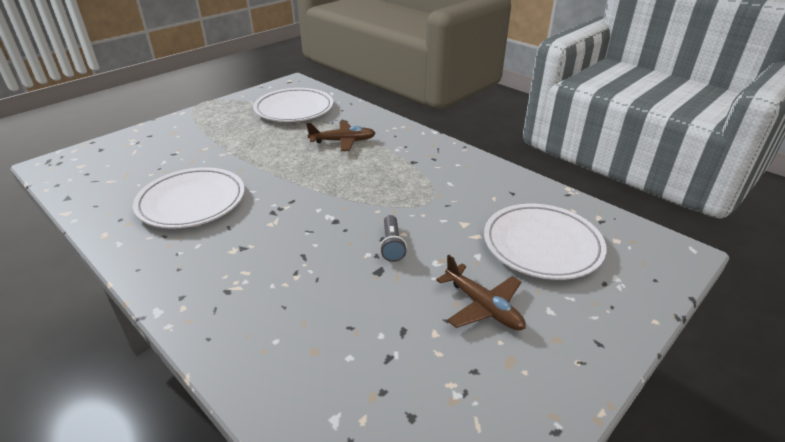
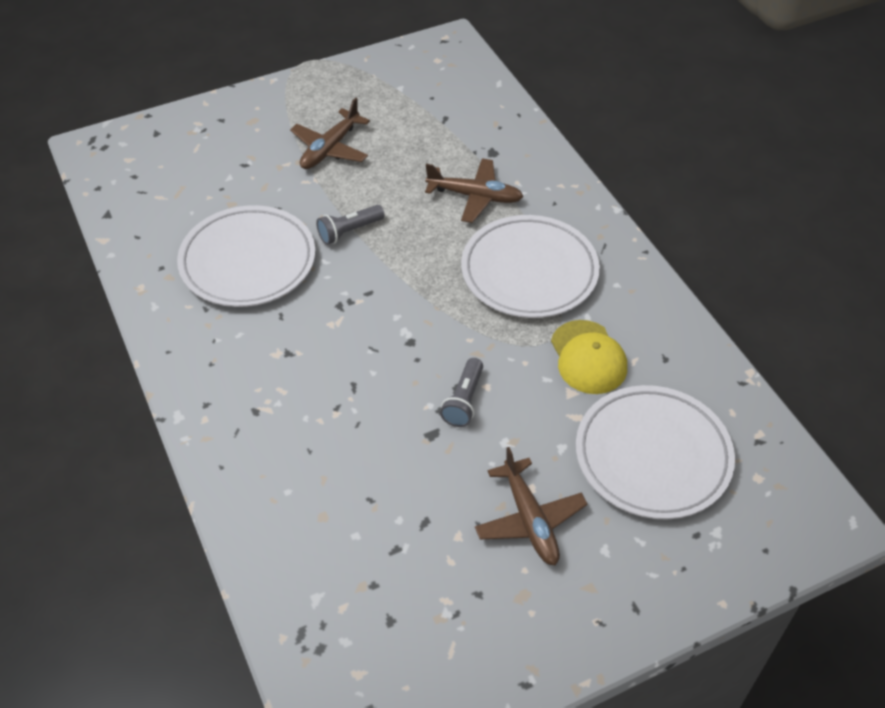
camera: 20 degrees right, 15 degrees up
white plate [253,88,333,122] -> white plate moved to [461,215,600,318]
none -> brown plane [290,98,370,169]
none -> grey flashlight [316,205,384,245]
none -> yellow cap [551,320,627,394]

